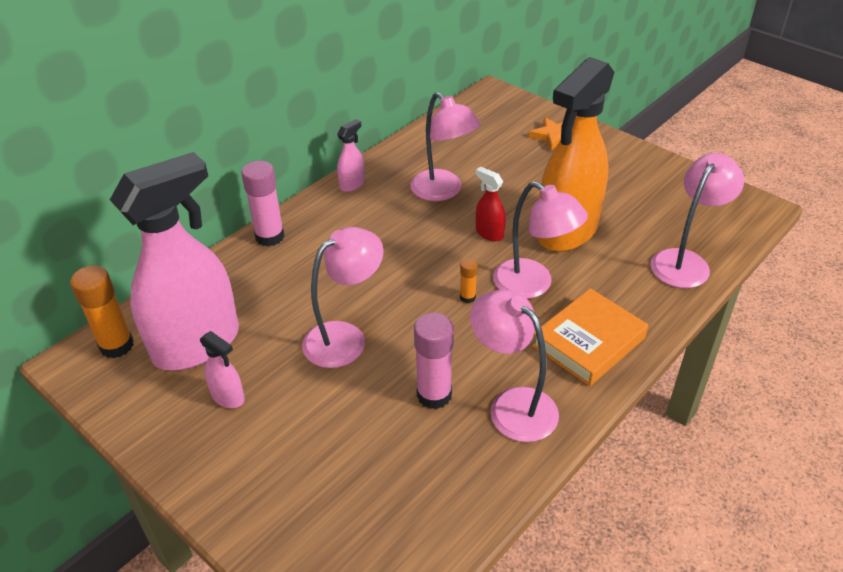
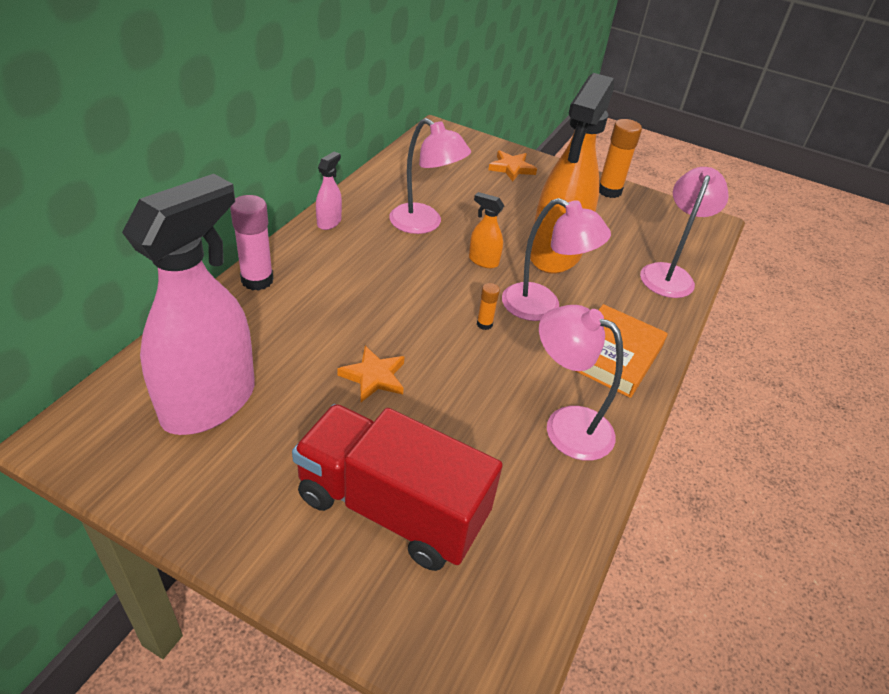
camera: 20 degrees left, 0 degrees up
orange glue stick [70,265,134,359] -> orange glue stick moved to [599,119,642,198]
pink spray bottle [200,331,245,408] -> none
pink lamp [302,227,383,368] -> orange star [337,346,405,402]
pink glue stick [414,313,454,409] -> none
red spray bottle [475,167,506,241] -> orange spray bottle [469,192,504,268]
none -> red truck [292,404,503,571]

